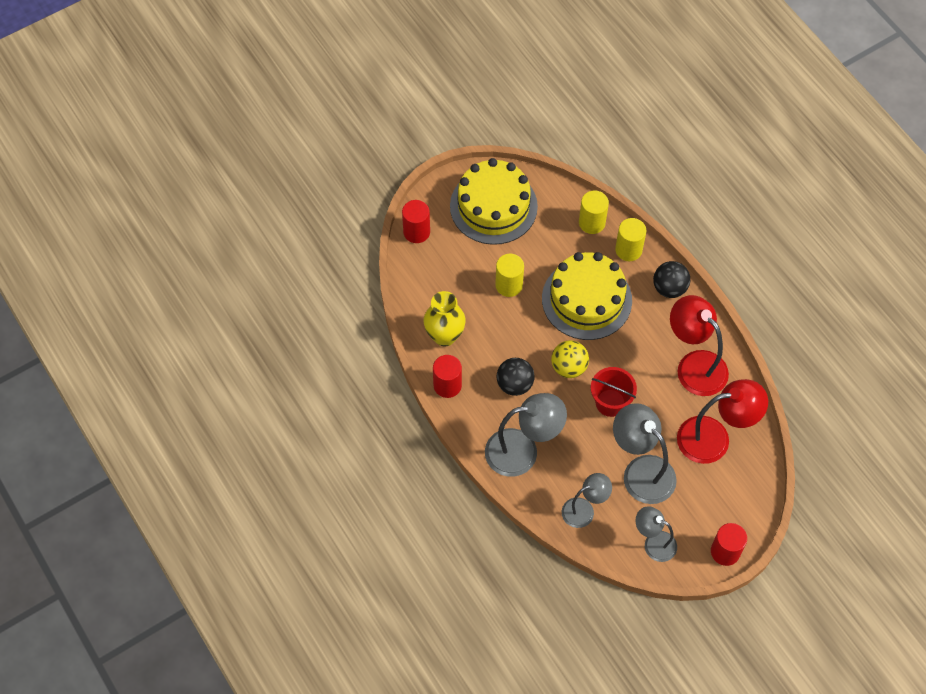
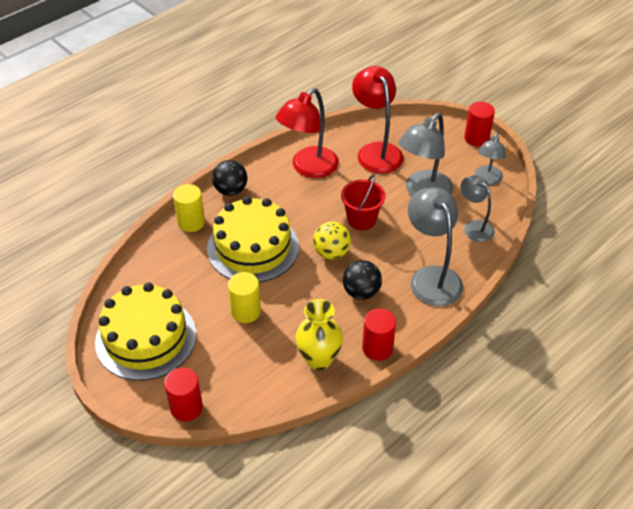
camera: 100 degrees left, 15 degrees down
yellow cylinder [579,191,609,234] -> none

